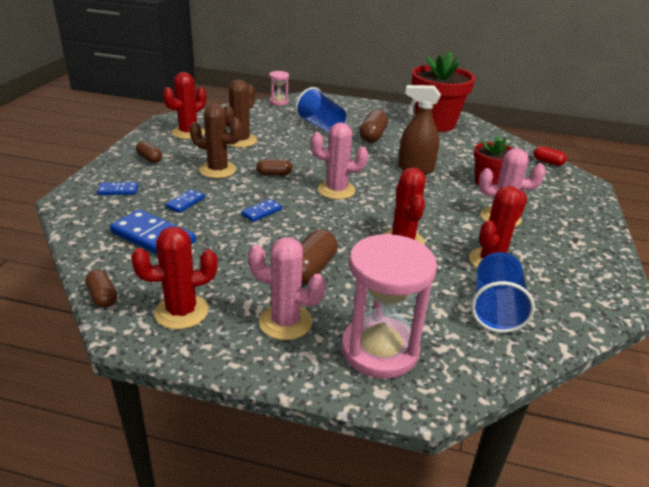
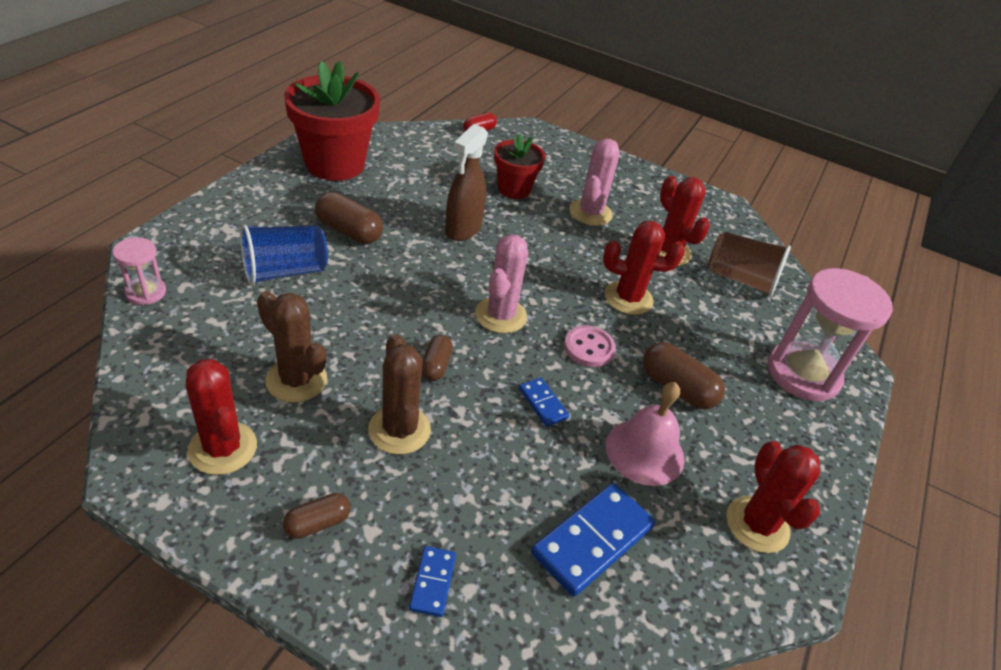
camera: 80 degrees left, 10 degrees up
brown capsule [85,270,117,308] -> none
blue domino [165,189,205,213] -> none
brown cactus [189,104,242,178] -> brown cactus turned 45 degrees counterclockwise [368,334,431,454]
pink cactus [248,237,326,340] -> none
blue cup [471,252,535,333] -> brown cup [708,232,791,297]
none -> pink button [564,325,616,367]
none -> pink bell [606,382,684,486]

